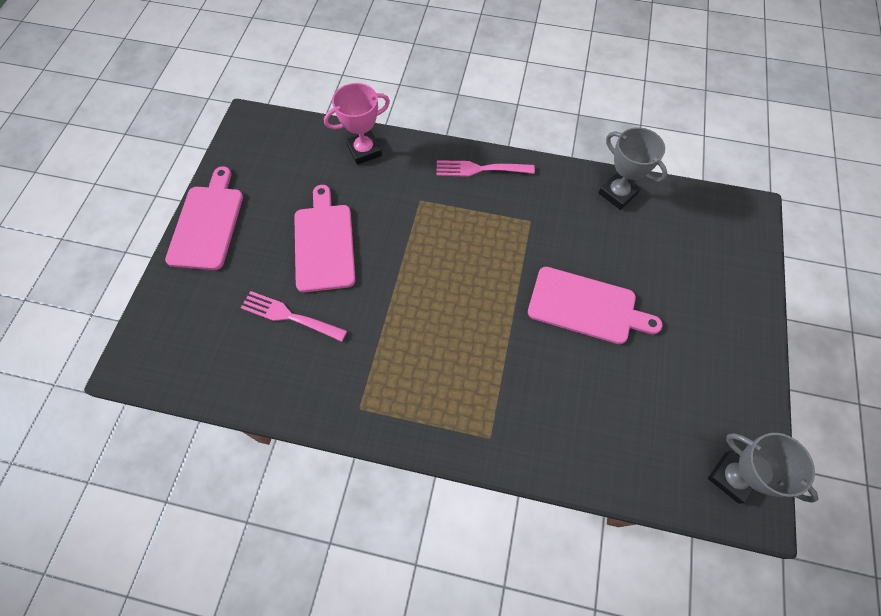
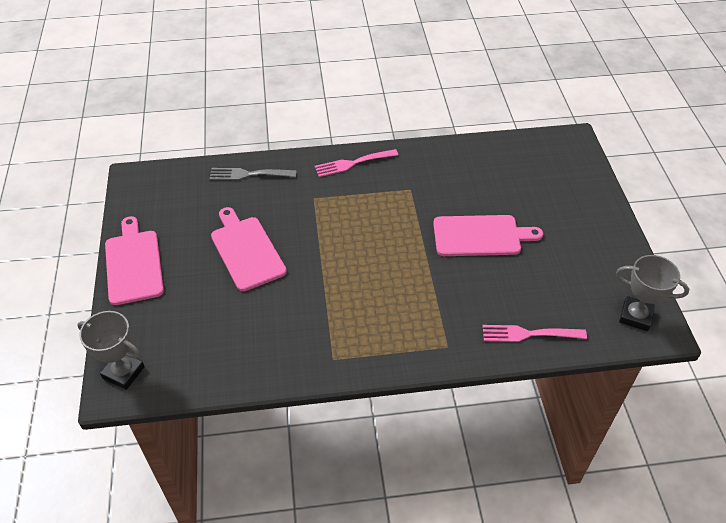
camera: 20 degrees left, 15 degrees down
pink fork [241,291,347,342] -> pink fork moved to [482,325,587,342]
pink trophy [324,83,390,165] -> grey fork [210,168,297,180]
grey trophy [599,127,668,210] -> grey trophy moved to [77,311,145,390]

